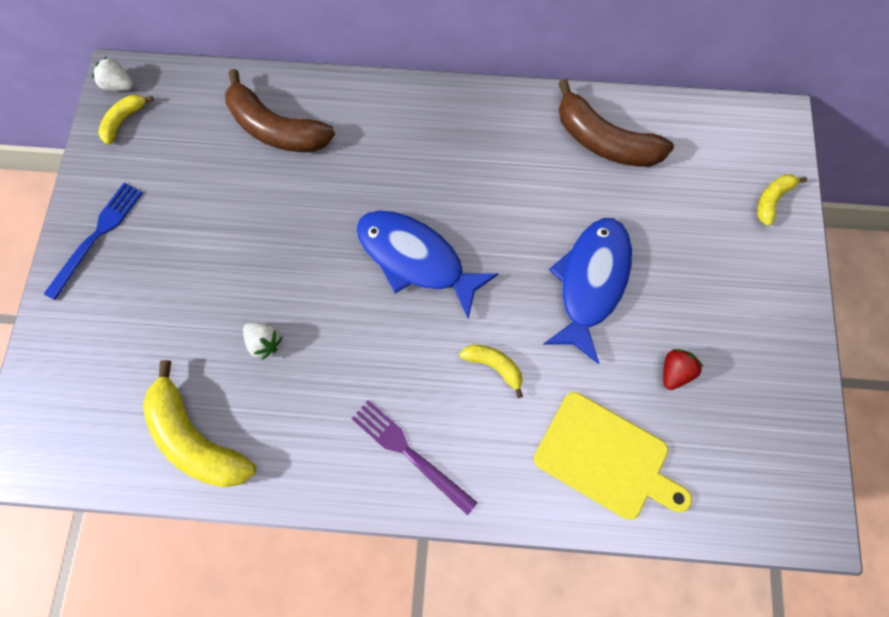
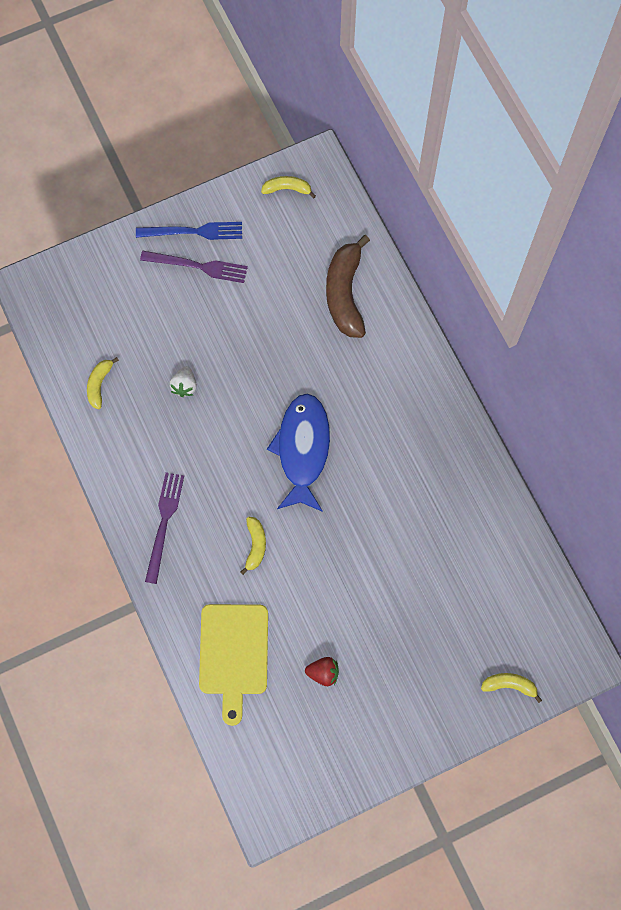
camera: 60 degrees right, 0 degrees up
white strawberry [92,57,134,91] -> none
yellow banana [143,360,256,487] -> yellow banana [87,357,119,410], size x0.51
blue fish [543,218,632,364] -> none
brown banana [558,79,674,167] -> none
none -> purple fork [140,251,248,283]

